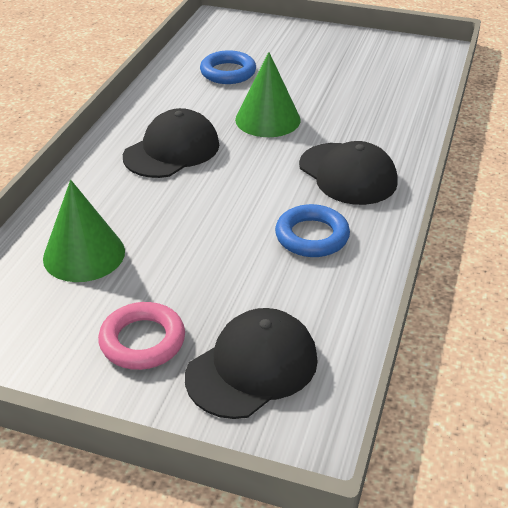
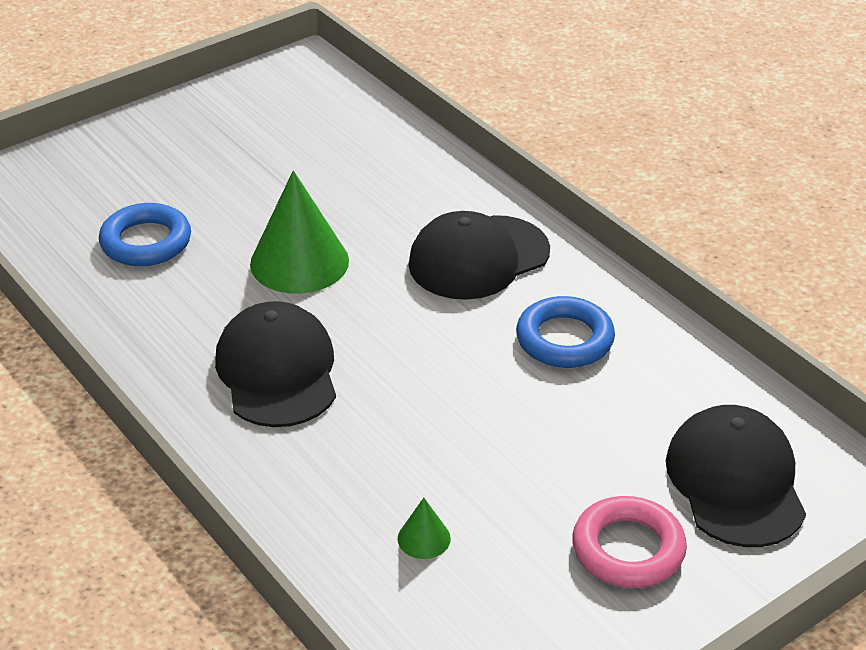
camera: 55 degrees left, 0 degrees up
green cone [43,180,125,282] -> green cone [398,498,451,559], size x0.44
black cap [299,141,398,205] -> black cap turned 150 degrees clockwise [408,211,550,300]

